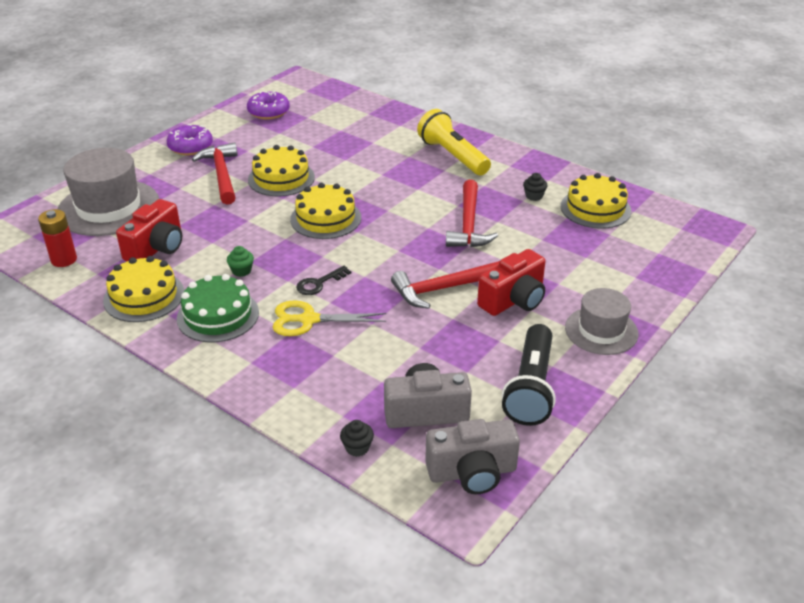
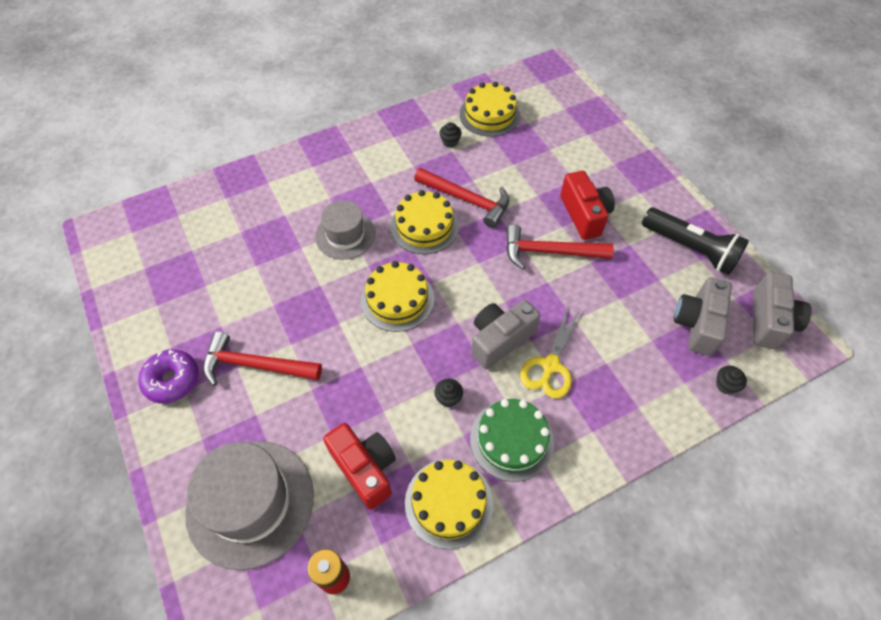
camera: 65 degrees left, 20 degrees up
green cupcake [227,246,254,277] -> black cupcake [434,379,463,407]
purple donut [247,91,290,119] -> none
yellow cake [248,145,315,197] -> yellow cake moved to [390,190,459,254]
black key [296,266,351,295] -> grey camera [471,300,540,369]
red hammer [391,261,500,309] -> red hammer turned 90 degrees clockwise [506,224,614,270]
yellow flashlight [417,109,491,175] -> none
grey hat [565,288,639,355] -> grey hat moved to [315,200,376,260]

